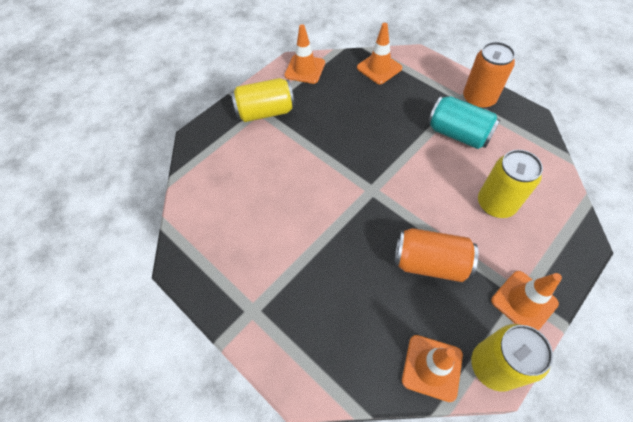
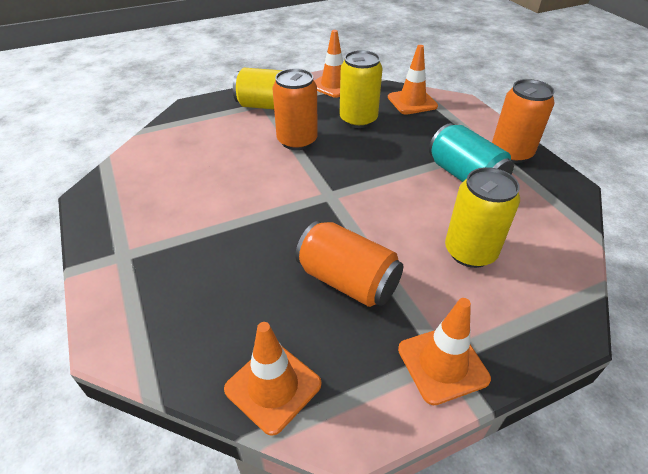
camera: 20 degrees right, 15 degrees down
yellow can [472,324,553,392] -> yellow can moved to [339,50,383,128]
none -> orange can [273,68,318,150]

